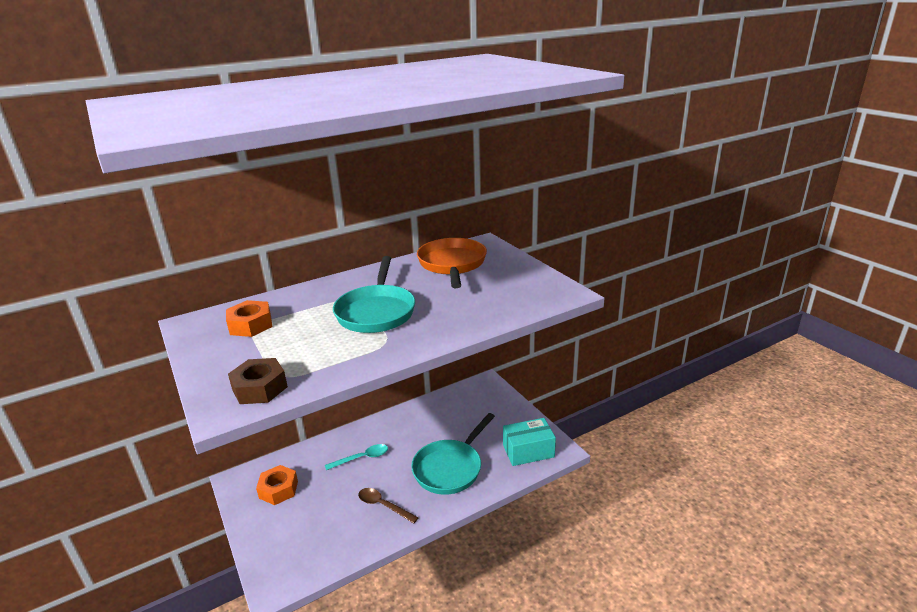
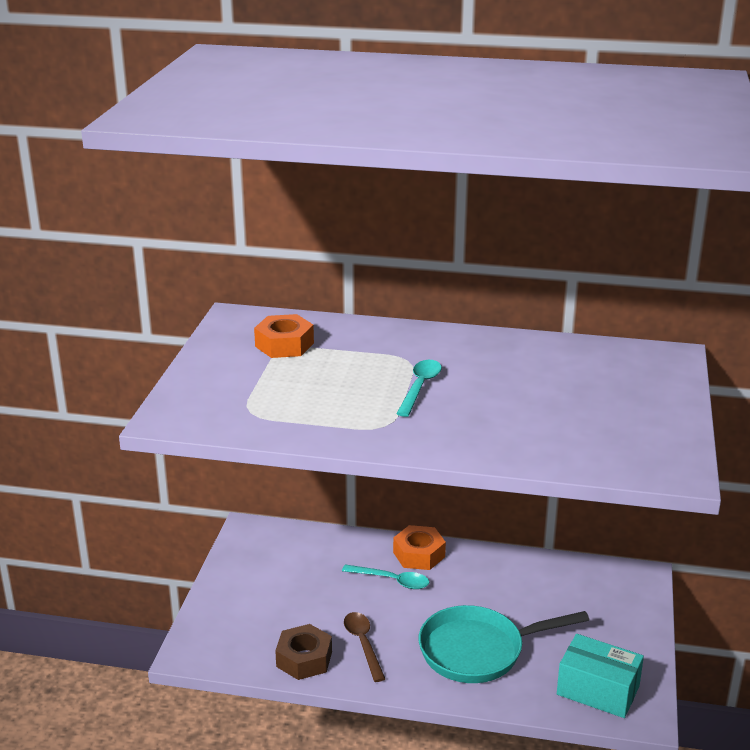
camera: 40 degrees right, 0 degrees up
brown nut [228,358,288,404] -> brown nut moved to [275,624,332,680]
orange nut [256,465,298,505] -> orange nut moved to [393,525,446,570]
turquoise pan [333,256,415,333] -> turquoise spoon [396,360,442,417]
orange pan [417,238,487,288] -> none

